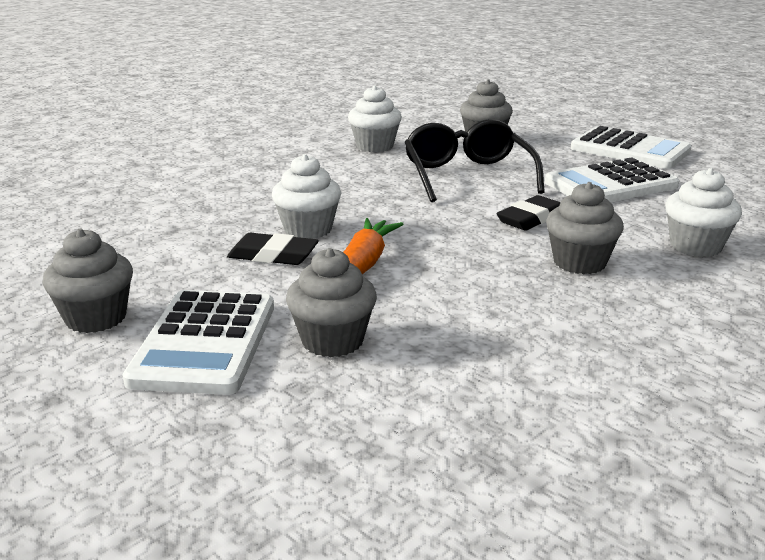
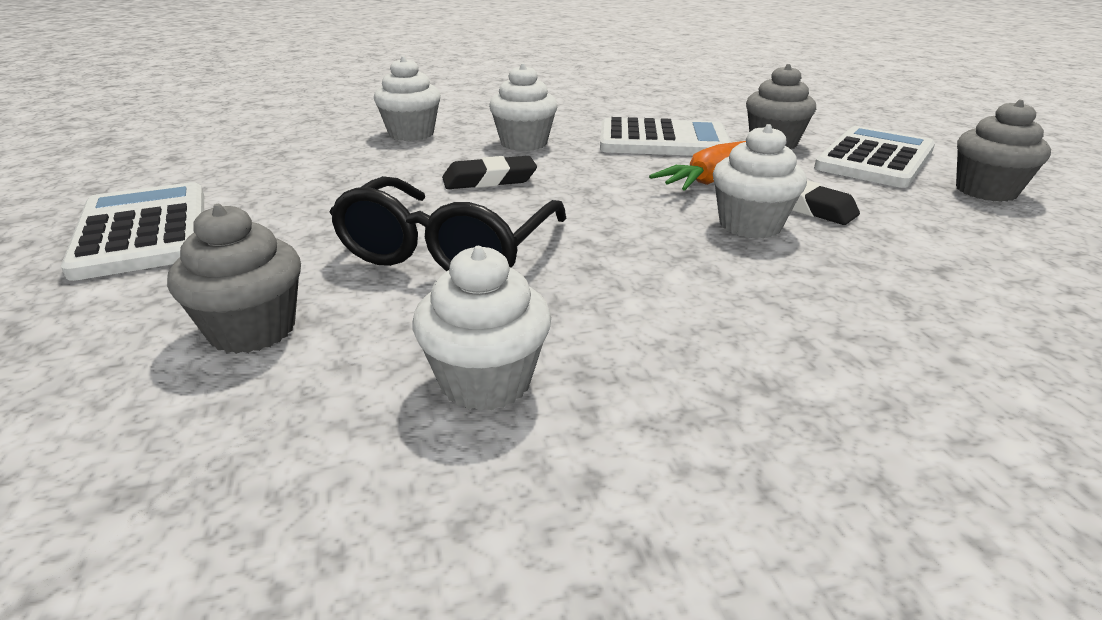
camera: 150 degrees left, 5 degrees up
white calculator [545,157,679,202] -> white calculator moved to [600,117,731,156]
grey cupcake [546,182,624,274] -> white cupcake [489,63,558,151]

